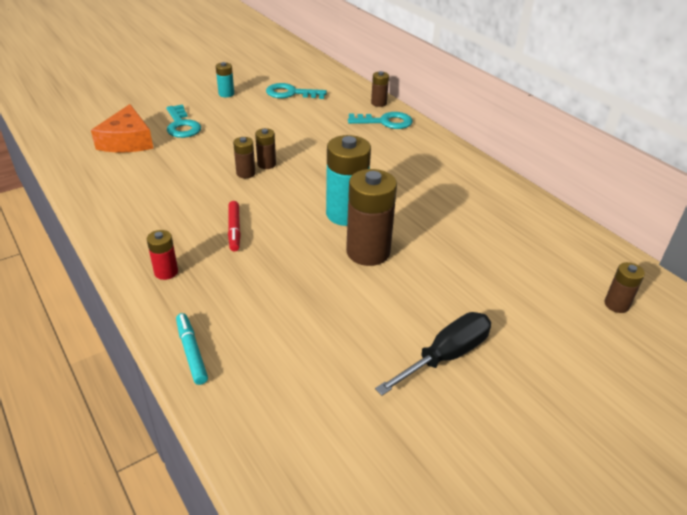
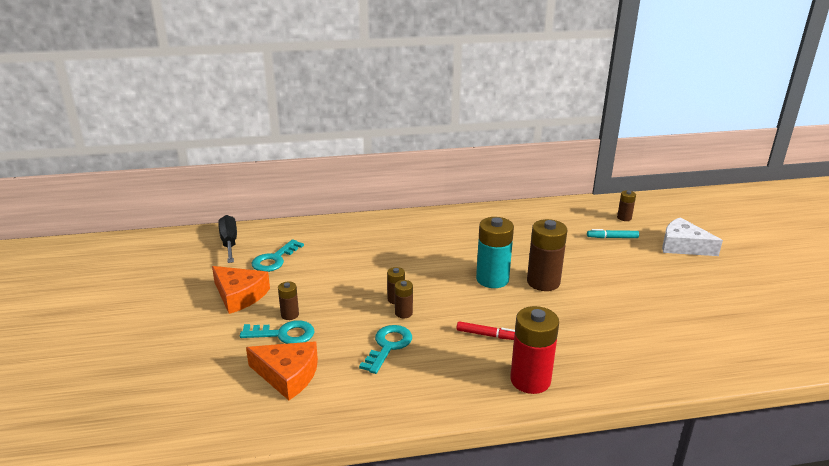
camera: 65 degrees left, 10 degrees down
red battery [147,230,178,280] -> red battery [510,306,559,394], size x1.98
turquoise marker [176,313,208,385] -> turquoise marker moved to [587,229,639,238]
turquoise battery [216,62,234,97] -> orange cheese [212,266,270,314]
turquoise key [348,112,413,129] -> turquoise key moved to [359,325,412,374]
brown battery [371,71,389,107] -> brown battery moved to [278,281,299,320]
black screwdriver [375,312,491,395] -> black screwdriver moved to [218,215,237,263]
none -> white cheese [662,217,723,256]

